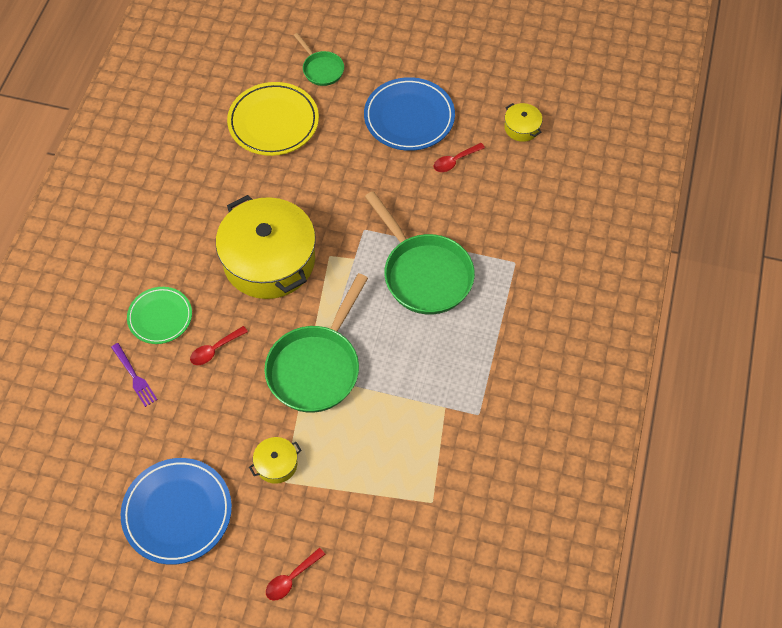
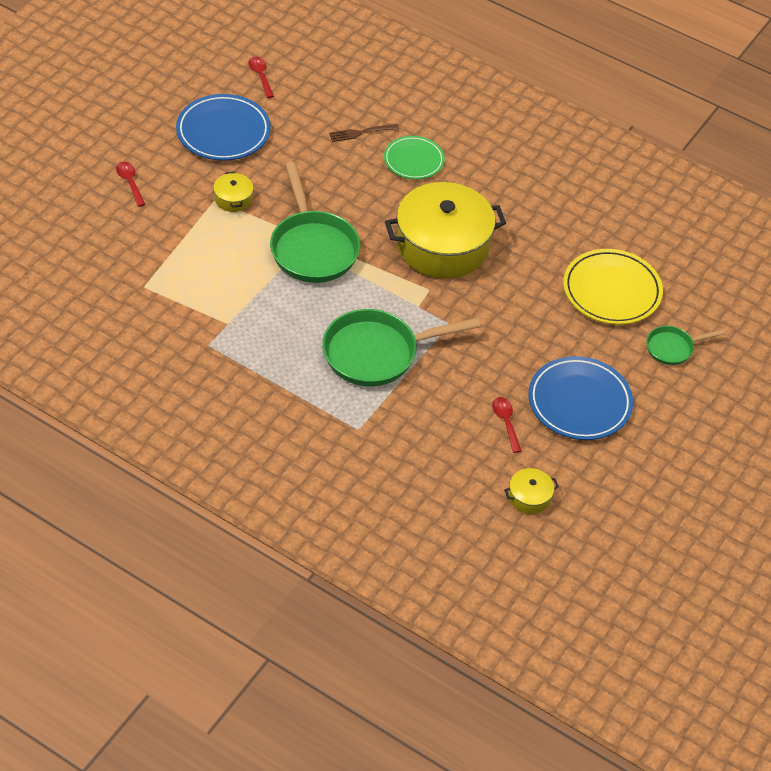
camera: 105 degrees right, 10 degrees down
purple fork [111,343,158,407] -> brown fork [329,124,399,142]
red spoon [190,326,248,365] -> red spoon moved to [248,57,274,98]
green pan [264,273,368,413] -> green pan turned 150 degrees counterclockwise [270,162,360,283]

